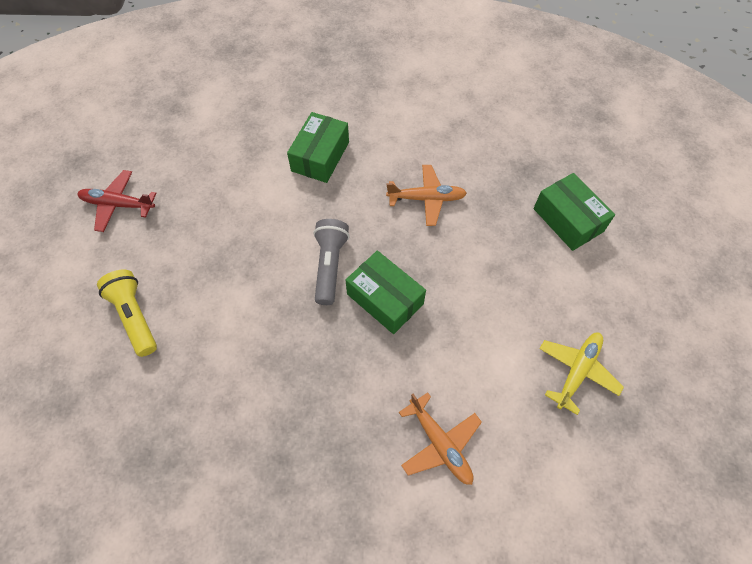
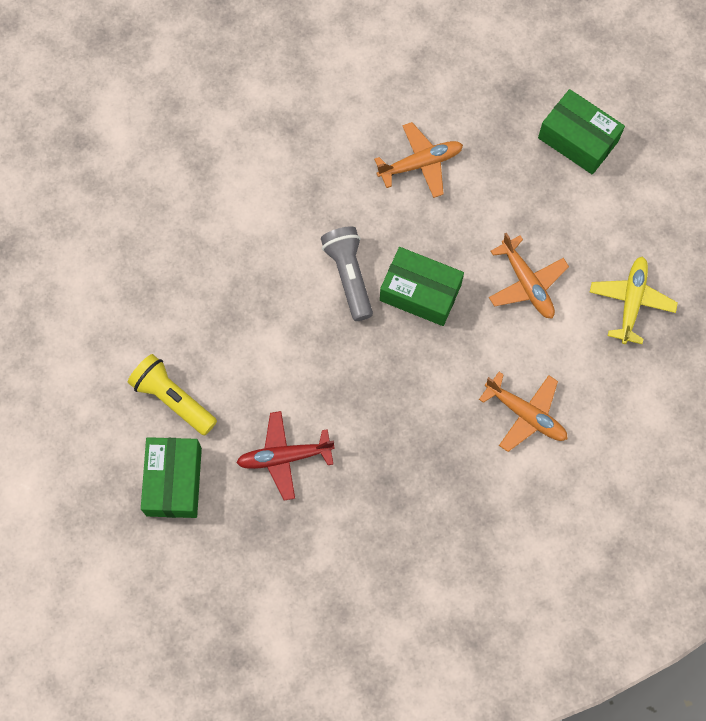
camera: 20 degrees left, 10 degrees up
red plane [77,170,157,232] -> red plane moved to [236,411,335,500]
green box [287,112,349,183] -> green box moved to [141,437,202,518]
none -> orange plane [489,232,569,319]

